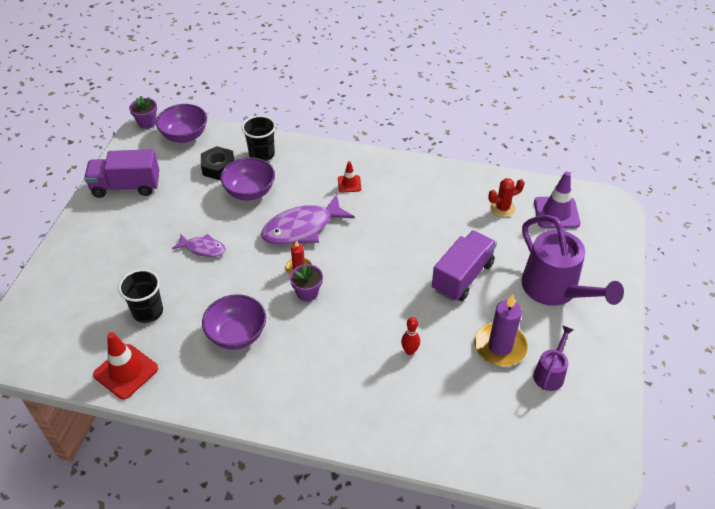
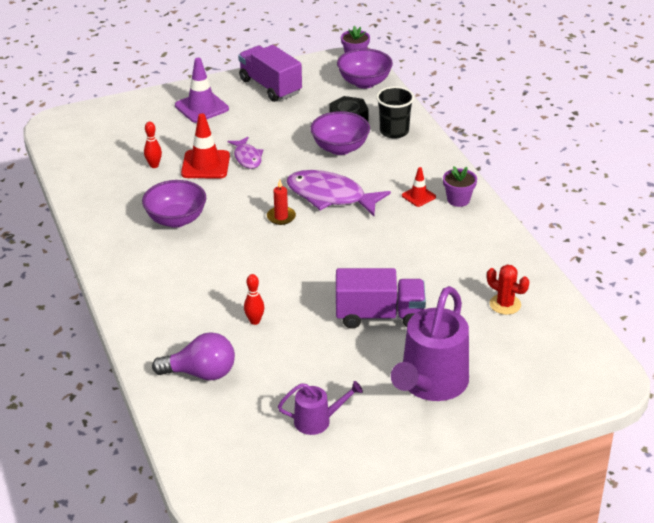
camera: 55 degrees right, 10 degrees down
red traffic cone [93,332,158,399] -> red traffic cone moved to [181,113,230,179]
black cup [118,269,163,323] -> red bowling pin [144,121,162,168]
purple flower pot [290,264,323,302] -> purple flower pot moved to [443,166,477,207]
purple candle [474,295,528,366] -> none
purple traffic cone [534,172,580,228] -> purple traffic cone moved to [175,58,229,123]
none -> purple light bulb [152,332,235,380]

